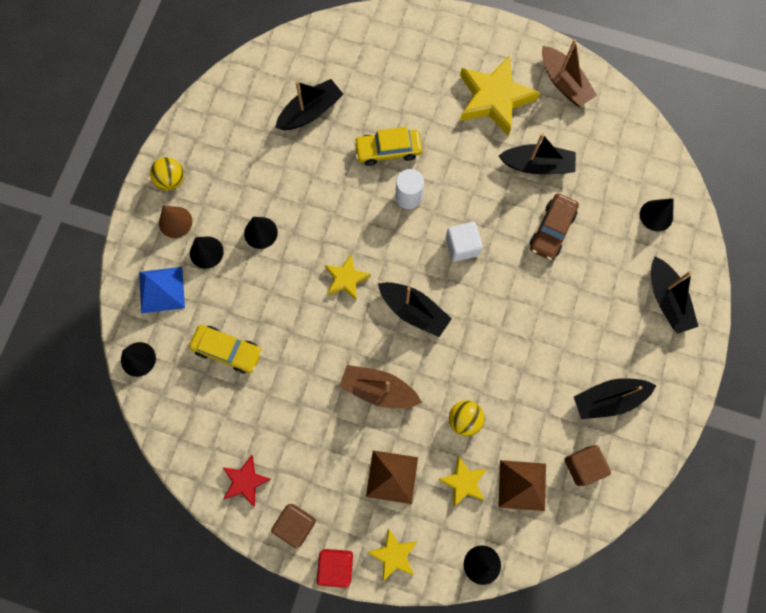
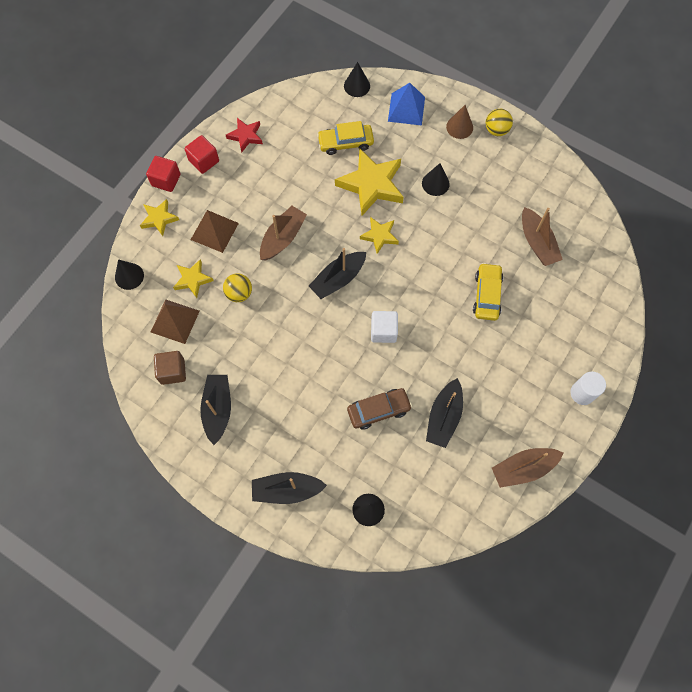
camera: 105 degrees right, 5 degrees down
yellow car [189,325,262,374] -> yellow car turned 45 degrees clockwise [317,121,374,155]
black cone [190,237,224,269] -> none
brown cube [271,504,316,548] -> red cube [185,135,219,174]
black boat [275,79,343,130] -> brown boat [522,207,563,266]
white cylinder [395,169,424,209] -> white cylinder moved to [571,372,606,405]
yellow star [460,55,540,136] -> yellow star moved to [335,148,404,216]
brown car [530,194,579,260] -> brown car turned 120 degrees clockwise [347,388,412,429]

